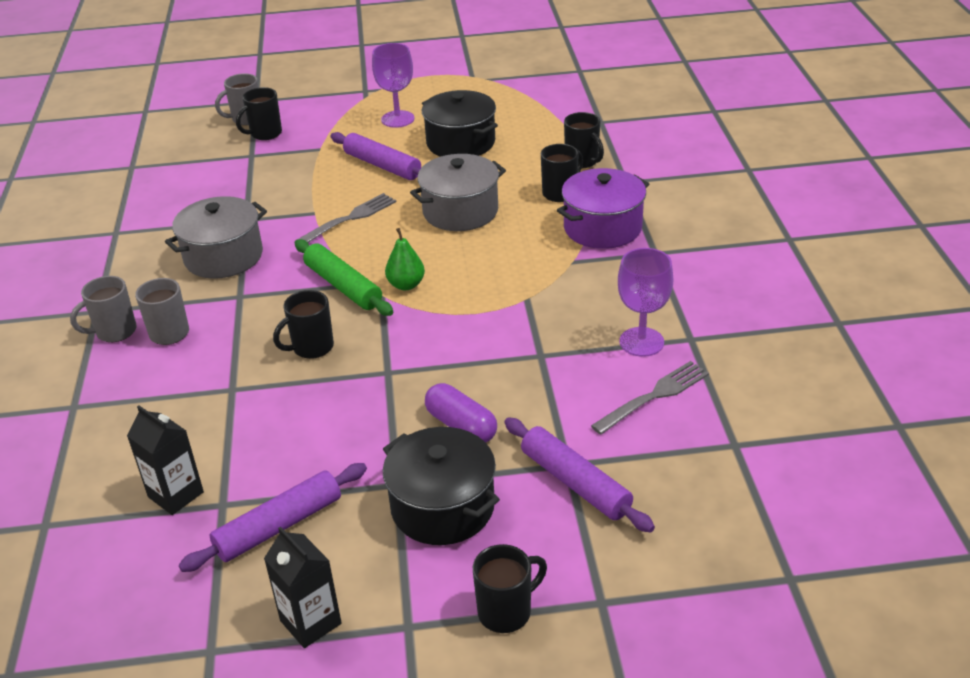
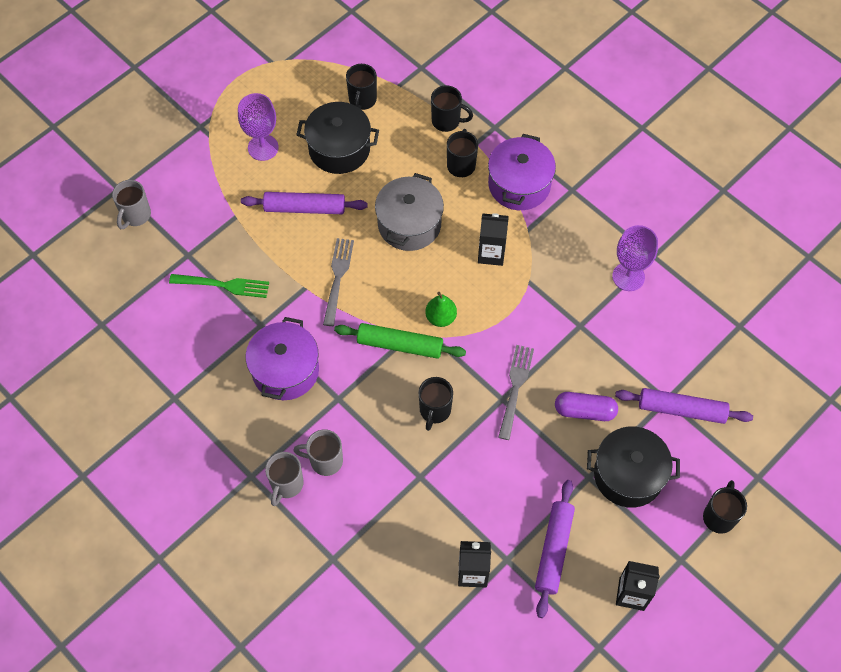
camera: 40 degrees left, 25 degrees up
grey pot [165,196,267,279] -> purple pot [246,317,319,400]
black mug [236,87,282,140] -> black mug moved to [346,64,377,110]
grey fork [591,361,709,435] -> grey fork moved to [498,345,534,440]
none -> green fork [169,274,269,298]
none -> black carton [478,213,509,266]

